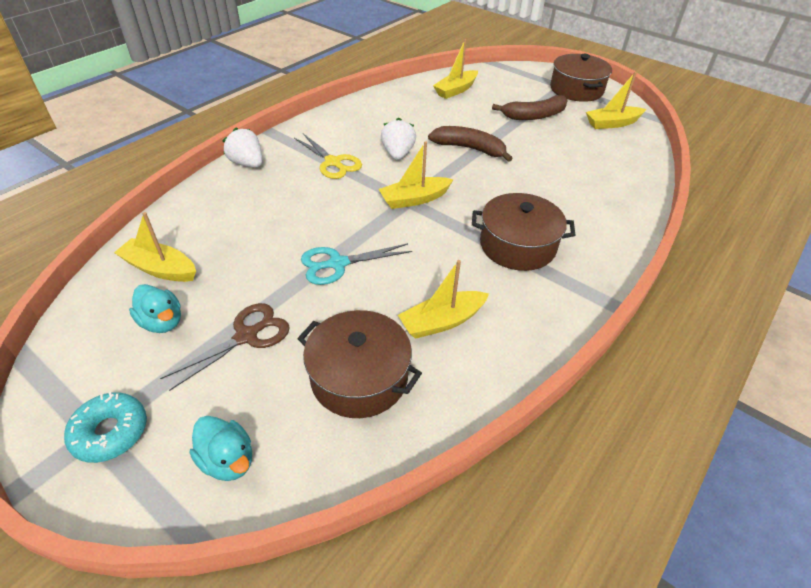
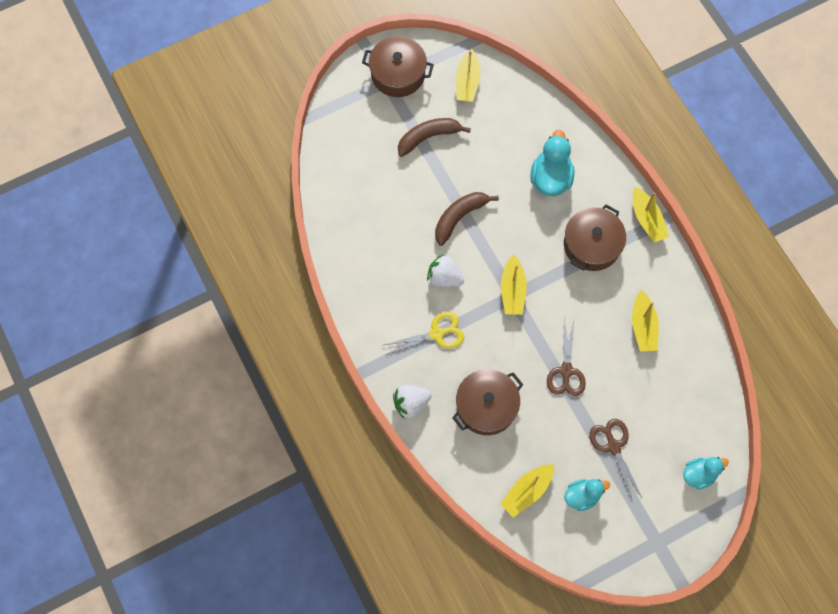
camera: 65 degrees left, 25 degrees up
turquoise donut [64,392,147,463] -> none
brown pot [297,310,422,418] -> brown pot moved to [452,369,523,435]
turquoise scissors [301,243,412,285] -> brown scissors [547,319,586,396]
yellow boat [433,39,478,99] -> yellow boat moved to [633,187,669,243]
brown banana [492,95,568,120] -> brown banana turned 120 degrees counterclockwise [398,118,471,157]
none -> turquoise duck [530,130,574,196]

